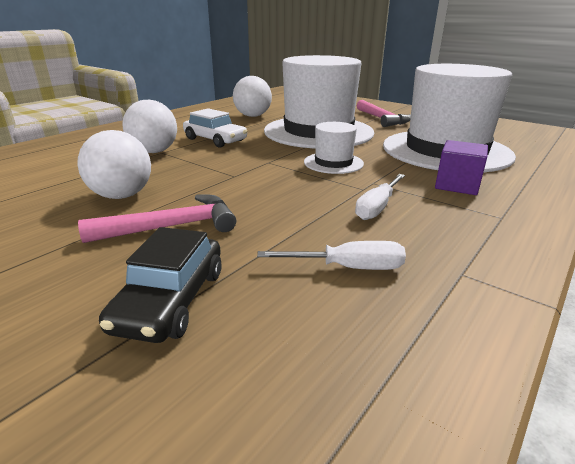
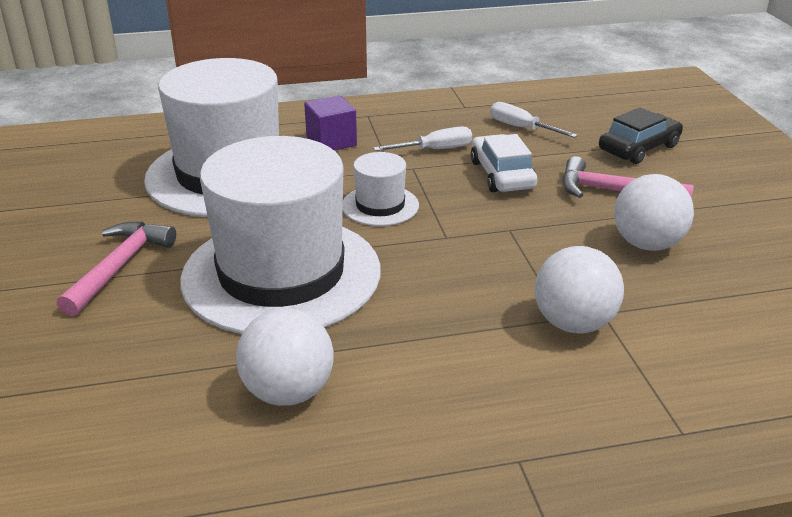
camera: 140 degrees left, 5 degrees up
white car [183,108,247,147] -> white car moved to [471,134,537,192]

